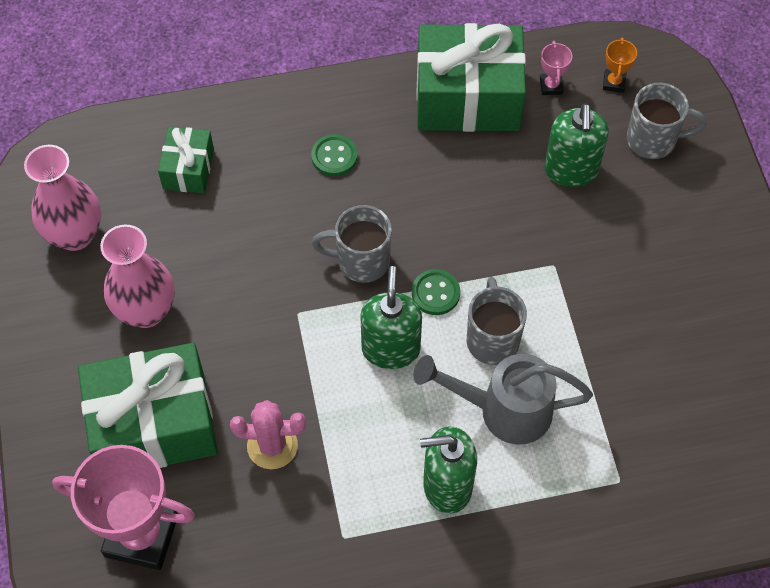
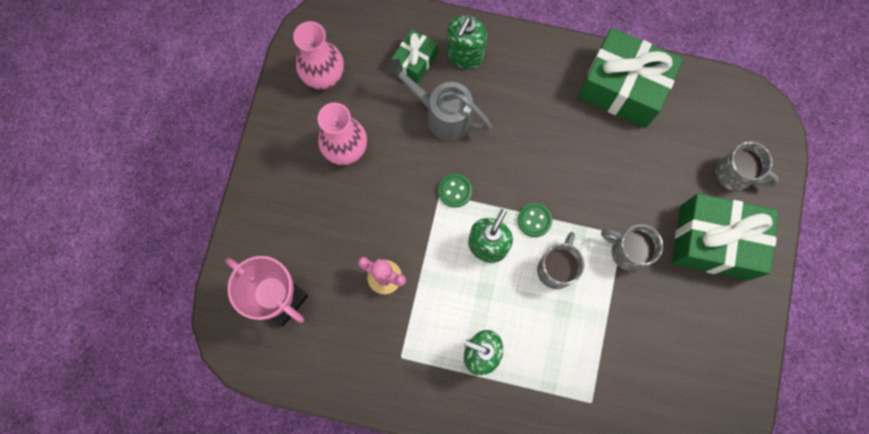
camera: 25 degrees right, 15 degrees up
green gift [78,343,218,468] -> green gift moved to [672,193,779,281]
green button [311,134,358,176] -> green button moved to [438,174,472,208]
grey mug [312,205,392,283] -> grey mug moved to [601,224,663,271]
grey watering can [413,354,593,444] -> grey watering can moved to [385,59,493,141]
pink trophy [540,41,572,95] -> none
green soap dispenser [544,103,609,187] -> green soap dispenser moved to [447,15,487,69]
orange trophy [603,37,637,93] -> none

